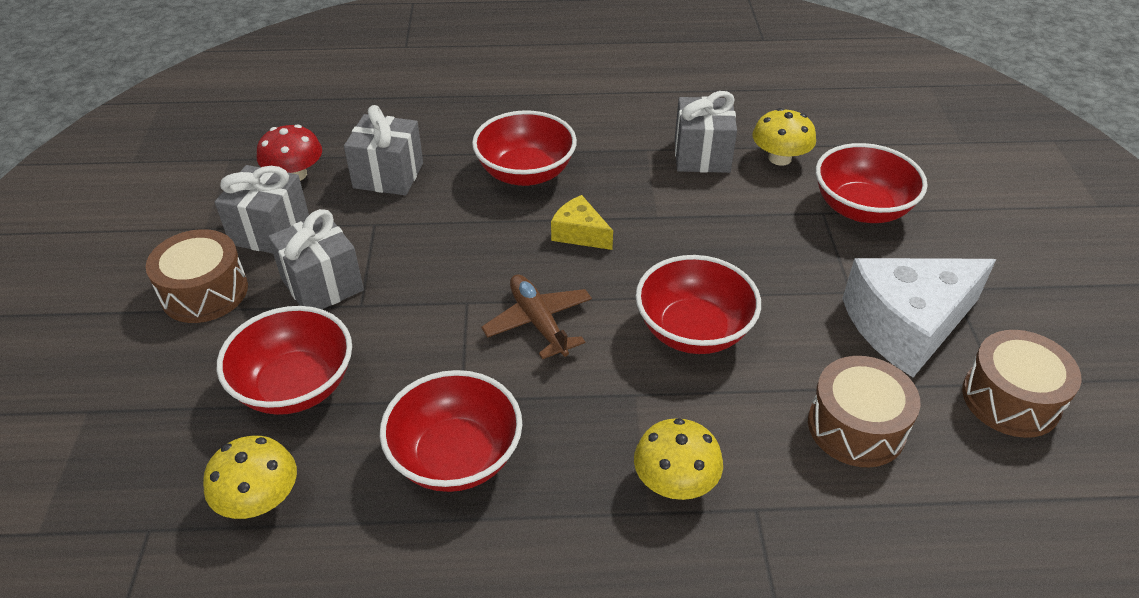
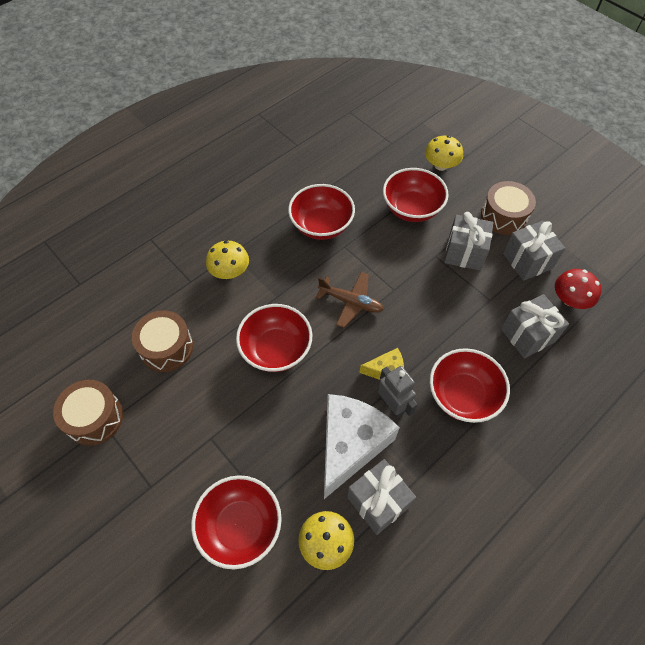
camera: 140 degrees right, 15 degrees up
yellow mushroom [203,436,297,519] -> yellow mushroom moved to [425,135,463,171]
white cheese [842,258,996,377] -> white cheese moved to [324,394,400,499]
none -> grey robot [378,366,418,418]

